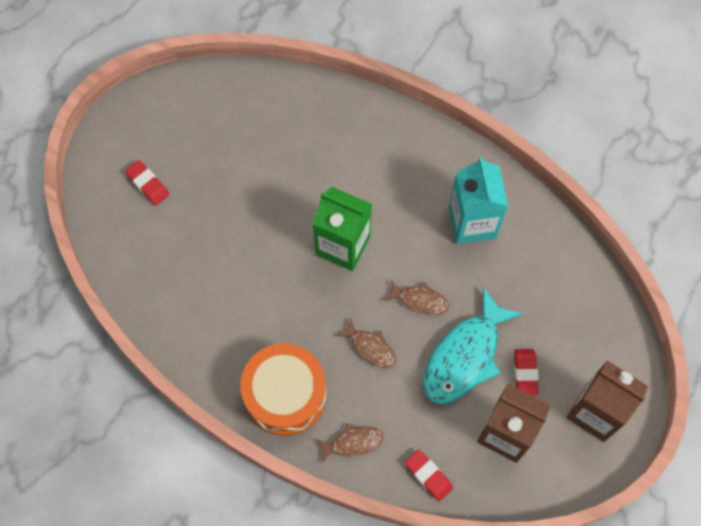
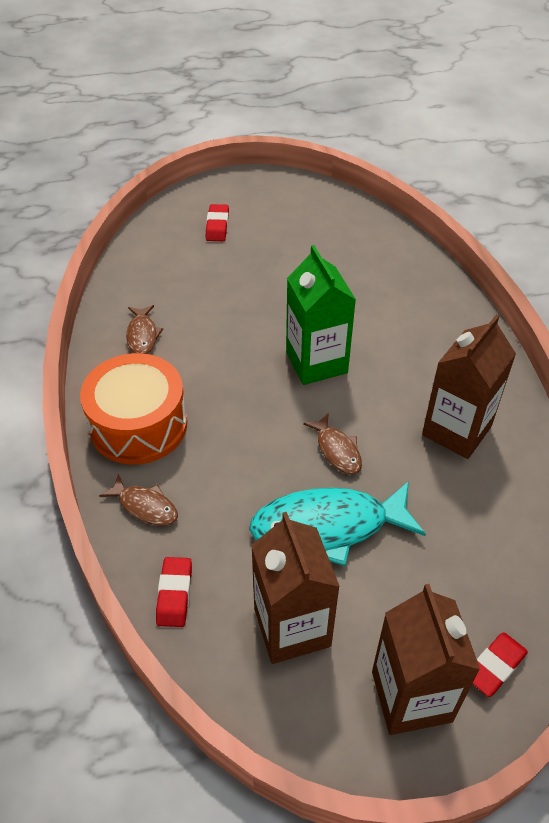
camera: 45 degrees right, 20 degrees down
brown fish [336,318,396,368] -> brown fish moved to [126,305,163,354]
turquoise carton [449,157,508,244] -> brown carton [422,314,516,459]
red eraser [514,349,539,396] -> red eraser moved to [472,633,528,697]

